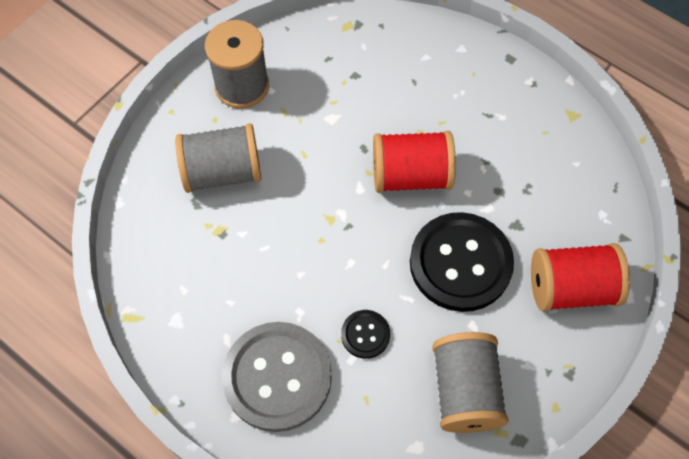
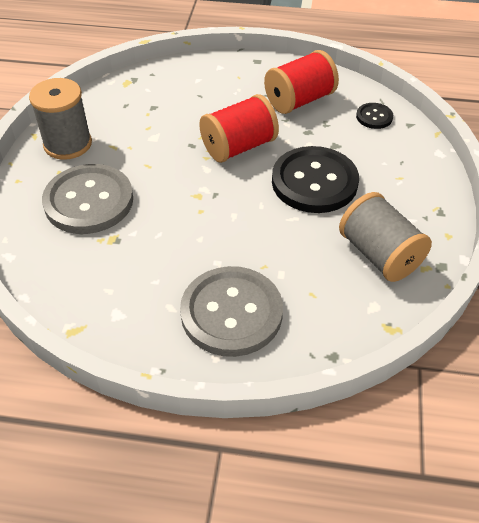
camera: 30 degrees left, 15 degrees down
grey spool [175,123,261,193] -> grey button [42,164,133,234]
black button [341,310,390,359] -> black button moved to [356,103,393,129]
red spool [531,243,630,312] -> red spool moved to [264,50,339,114]

